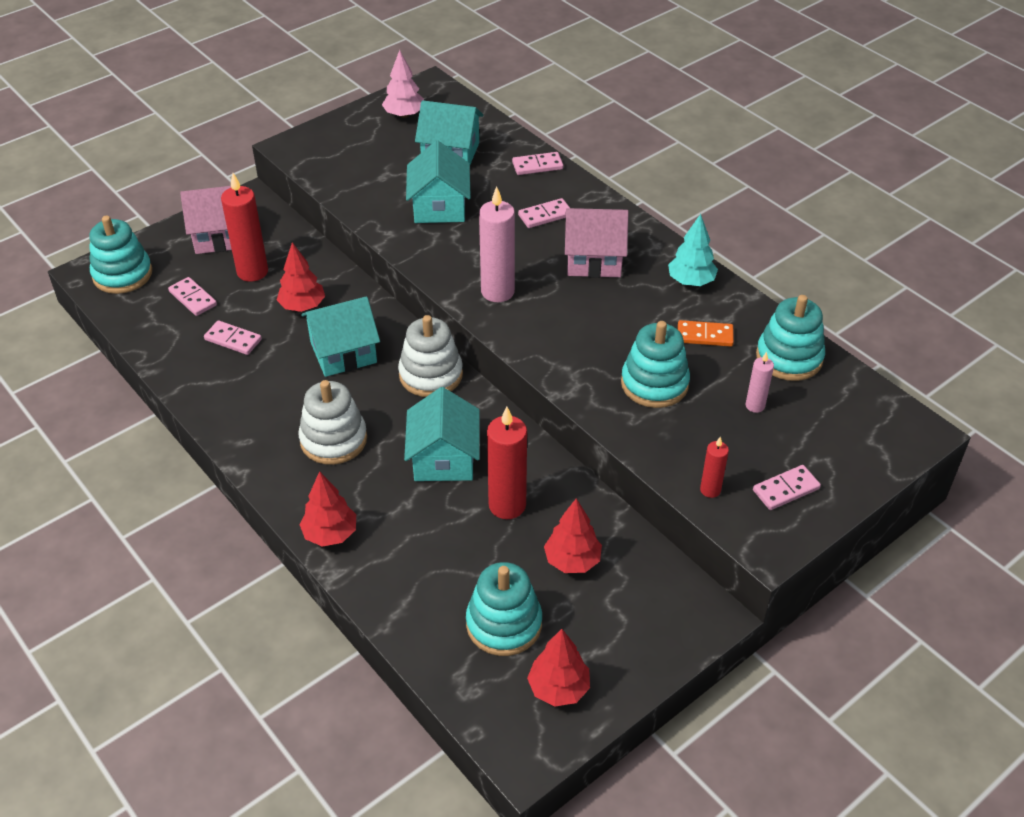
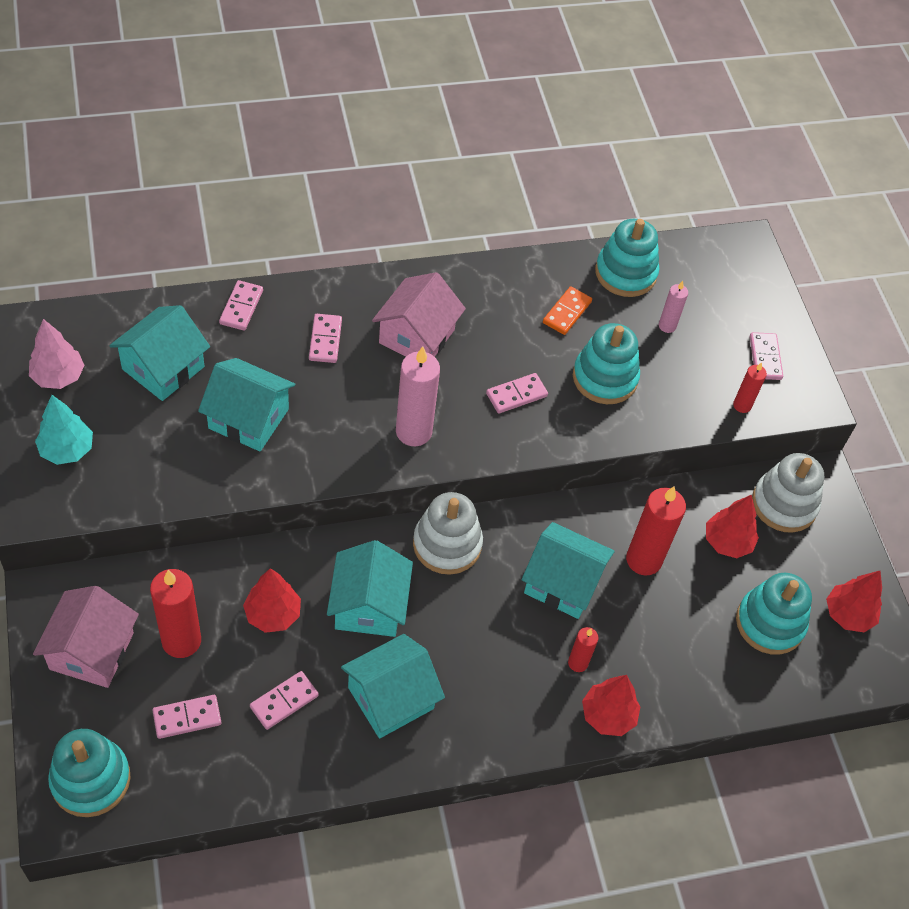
camera: 70 degrees left, 10 degrees up
white stacking toy [298,380,367,465] -> white stacking toy moved to [752,453,824,533]
turquoise tree [668,214,718,286] -> turquoise tree moved to [35,395,93,465]
none -> turquoise house [341,634,445,739]
none -> pink domino [486,373,548,413]
none -> red candle [568,627,598,672]

